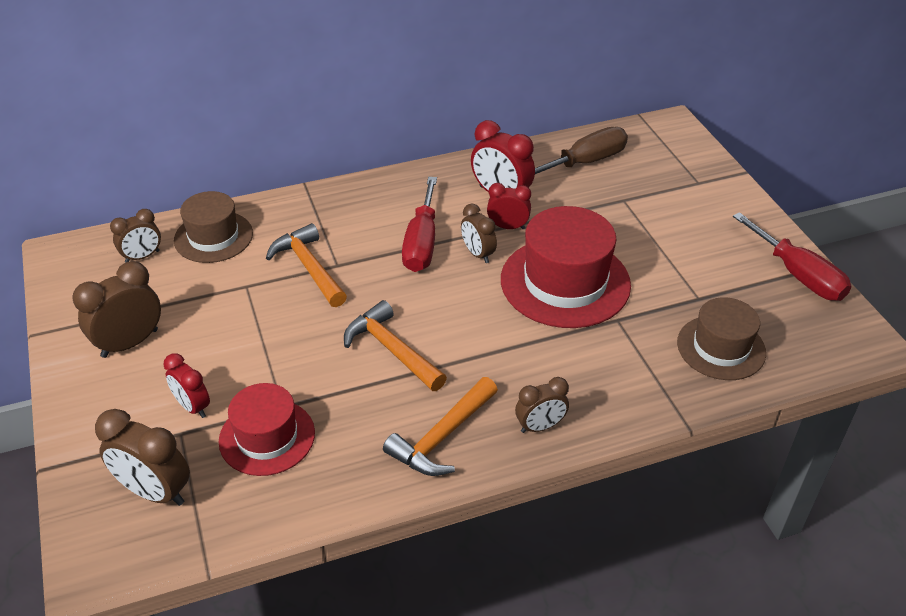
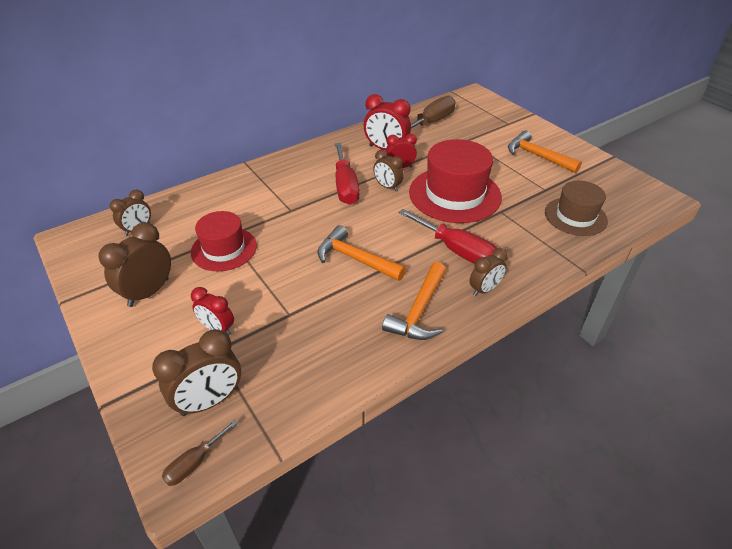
camera: 15 degrees left, 0 degrees up
brown clock [95,409,190,506] -> brown clock turned 45 degrees counterclockwise [152,329,241,416]
brown hat [174,191,253,263] -> none
red hat [219,383,315,476] -> red hat moved to [191,211,257,272]
orange hammer [266,223,347,307] -> orange hammer moved to [508,131,582,173]
red screwdriver [733,212,851,301] -> red screwdriver moved to [398,209,497,264]
none -> brown screwdriver [162,419,238,486]

